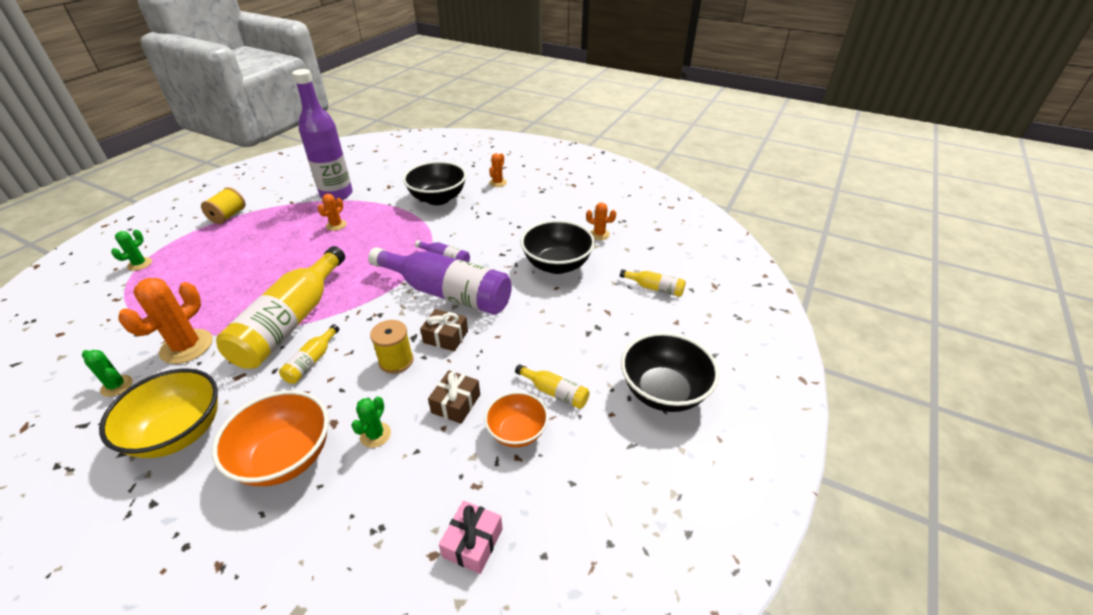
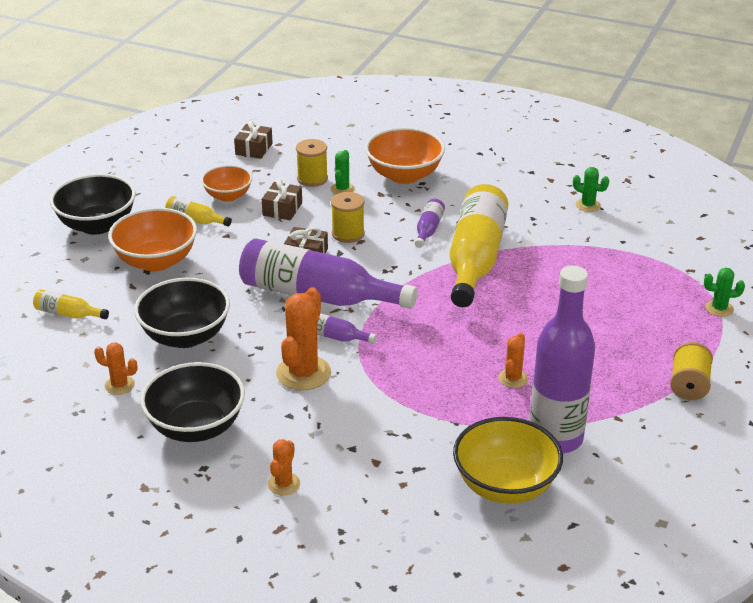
camera: 175 degrees right, 5 degrees down
yellow bowl [99,369,218,458] -> yellow bowl moved to [453,417,563,504]
green cactus [111,230,152,271] -> green cactus turned 75 degrees clockwise [704,268,745,317]
orange cactus [119,278,213,364] -> orange cactus moved to [276,287,331,391]
yellow bottle [279,324,339,384] -> purple bottle [415,199,445,248]
black bowl [403,161,467,205] -> black bowl moved to [140,362,245,442]
pink gift [439,501,503,574] -> brown gift [234,121,273,159]
none -> orange bowl [108,208,197,272]
none -> yellow spool [296,139,328,187]

